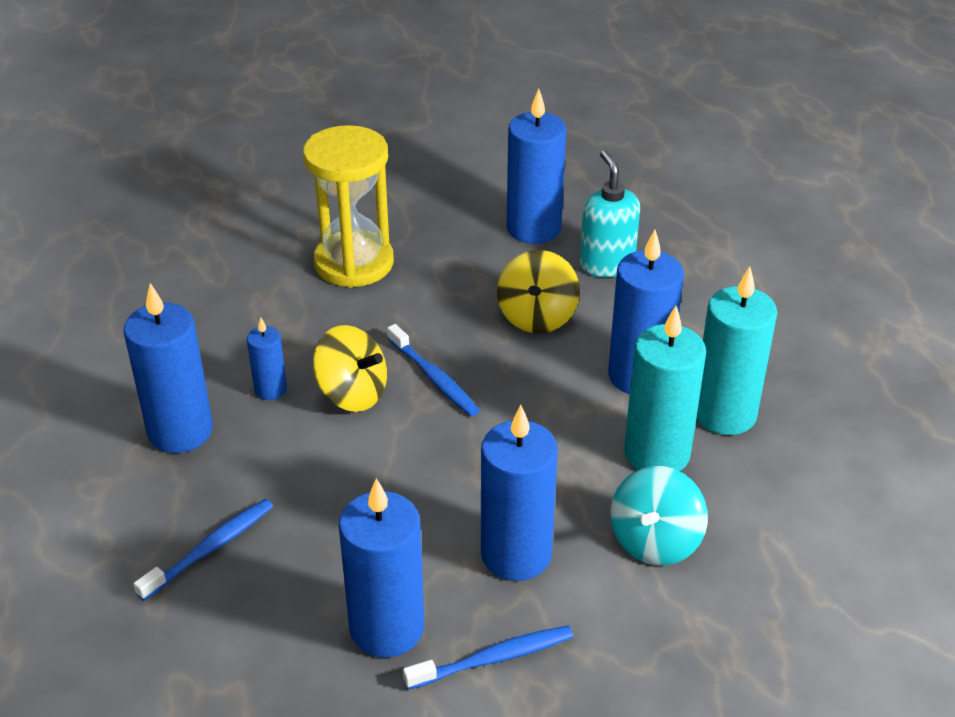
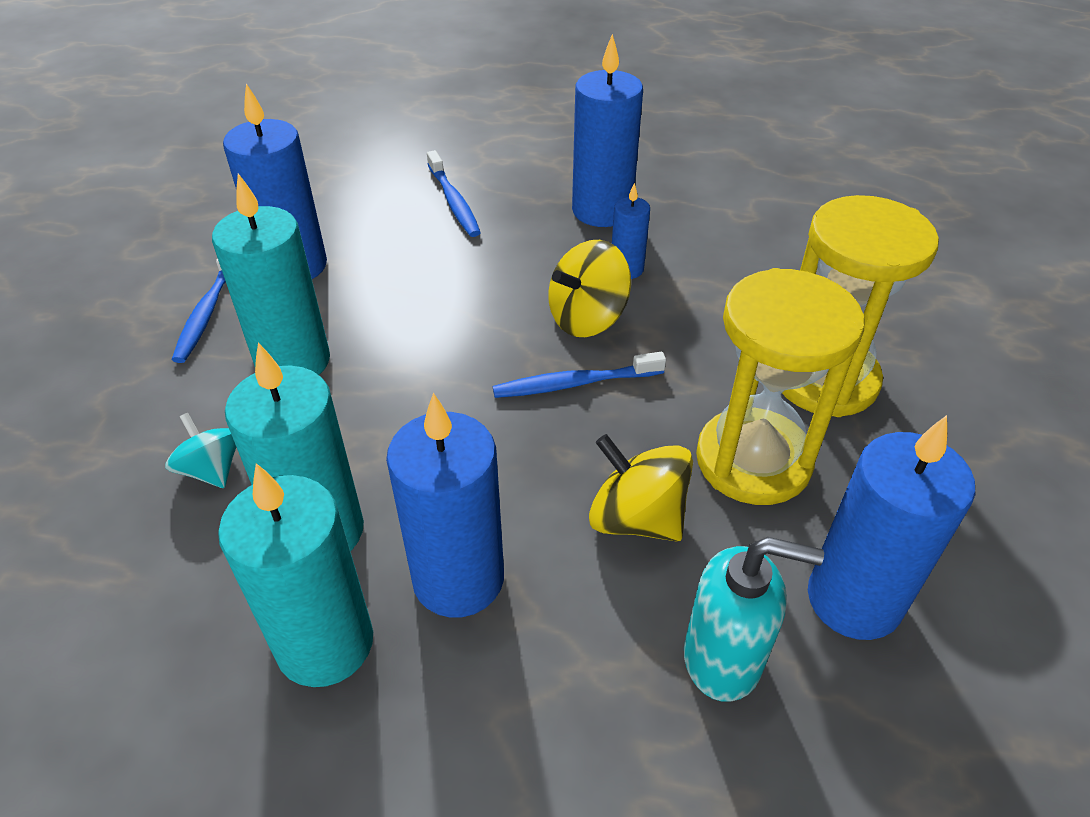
camera: 115 degrees right, 5 degrees up
blue candle [481,405,558,581] -> turquoise candle [212,173,330,375]
turquoise spinning top [610,466,708,566] -> turquoise spinning top [165,413,236,488], size x0.66
none -> yellow hourglass [696,268,864,505]

